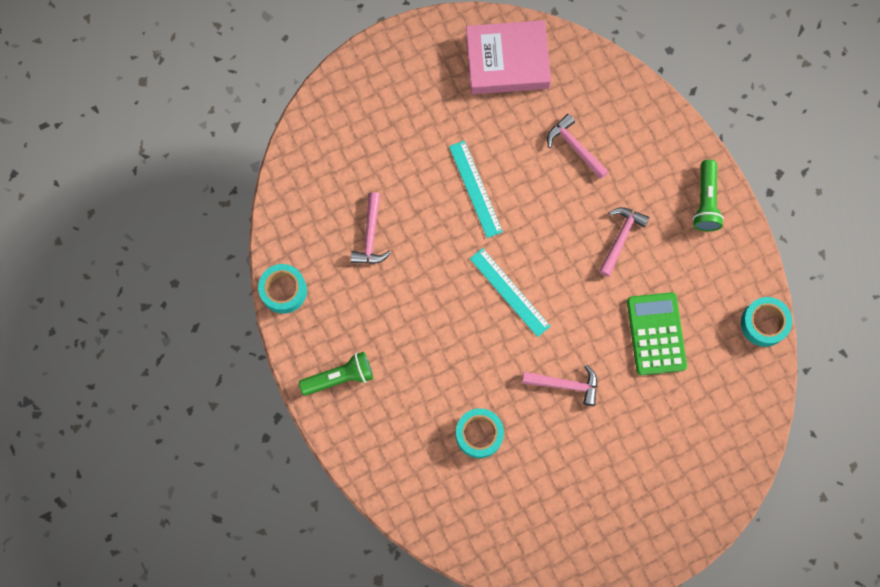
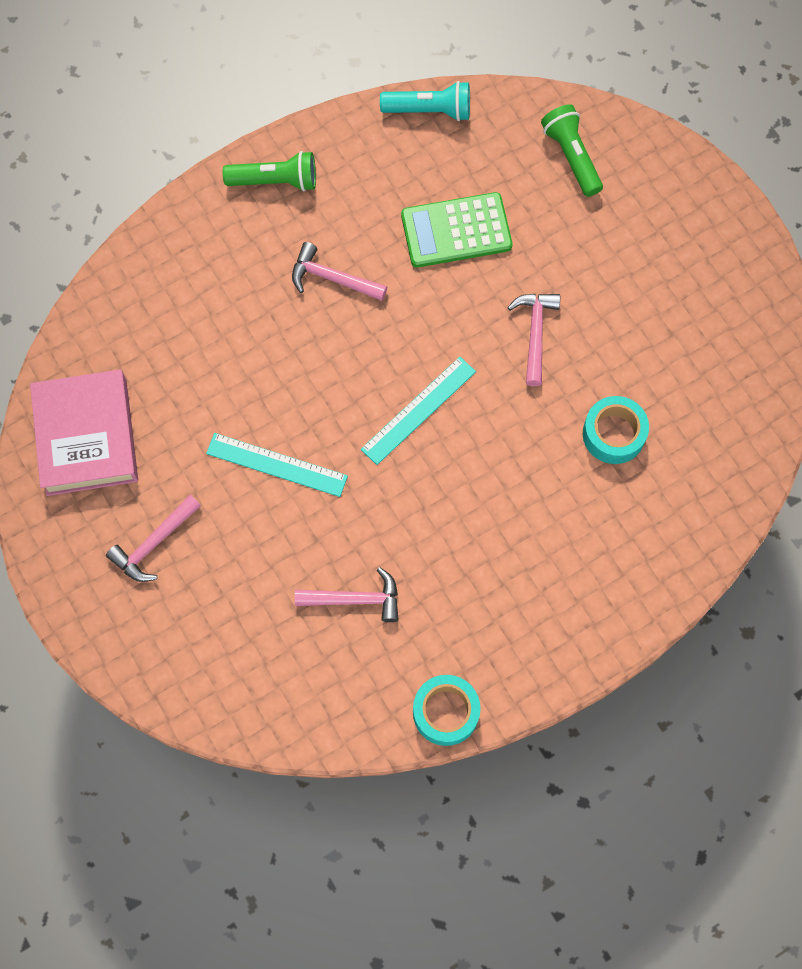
camera: 95 degrees left, 5 degrees down
green flashlight [299,352,373,396] -> green flashlight moved to [541,104,603,197]
turquoise ruler [449,140,503,238] -> turquoise ruler turned 45 degrees clockwise [206,433,348,497]
pink hammer [547,114,609,179] -> pink hammer moved to [106,495,201,582]
turquoise tape [741,297,792,347] -> turquoise flashlight [380,81,470,121]

